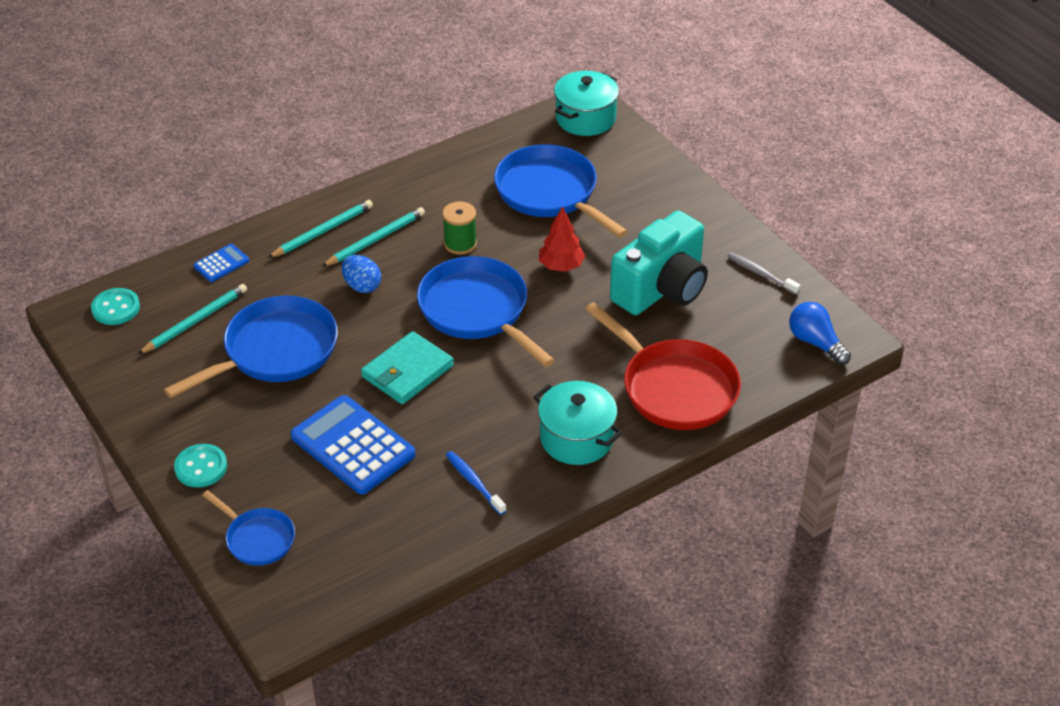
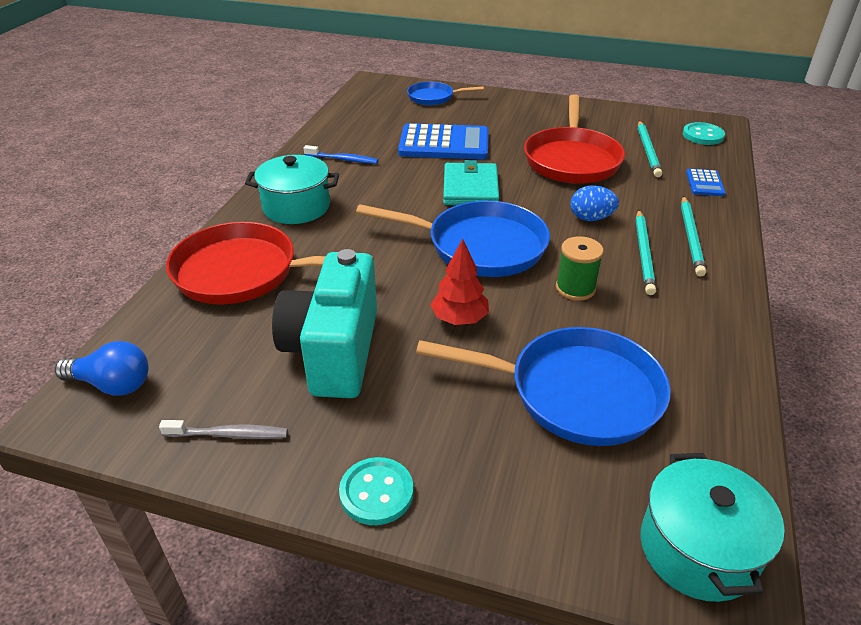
camera: 140 degrees right, 5 degrees down
blue pan [164,296,338,398] -> red pan [524,94,625,184]
turquoise button [174,444,227,487] -> turquoise button moved to [339,457,414,525]

